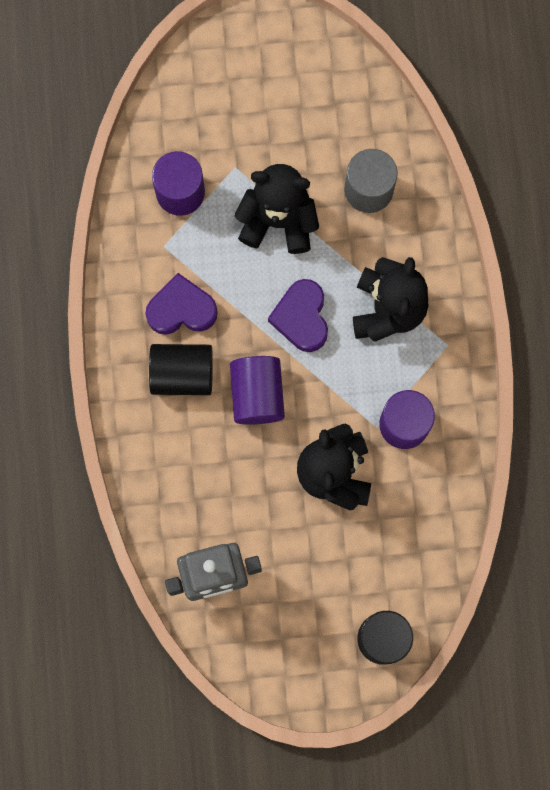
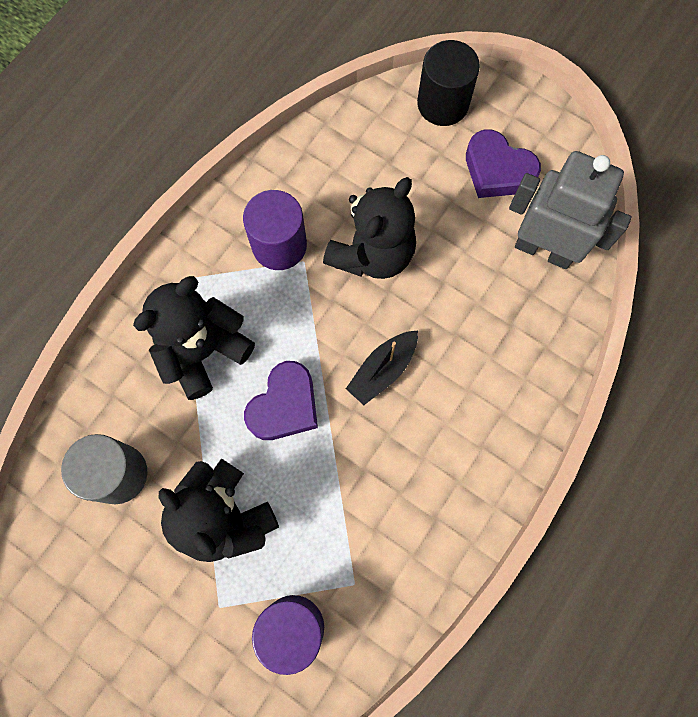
camera: 140 degrees left, 5 degrees down
purple heart [145,273,218,335] -> purple heart moved to [466,130,541,198]
black cylinder [149,344,213,395] -> none
purple cylinder [230,356,285,425] -> black boat [346,330,418,405]

